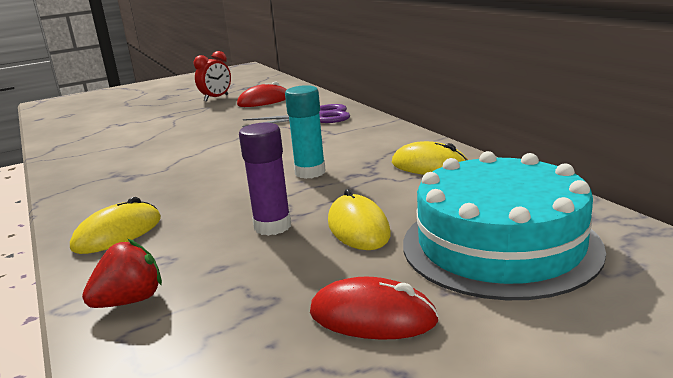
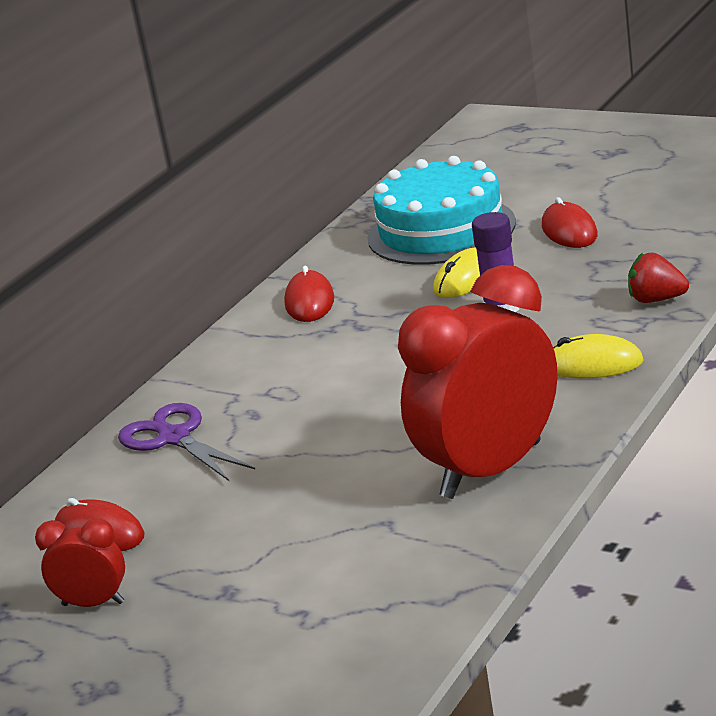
camera: 120 degrees left, 5 degrees up
turquoise glue stick [285,85,326,179] -> none
yellow mouse [392,141,468,175] -> red mouse [284,266,334,322]
none -> red clock [398,265,558,499]

